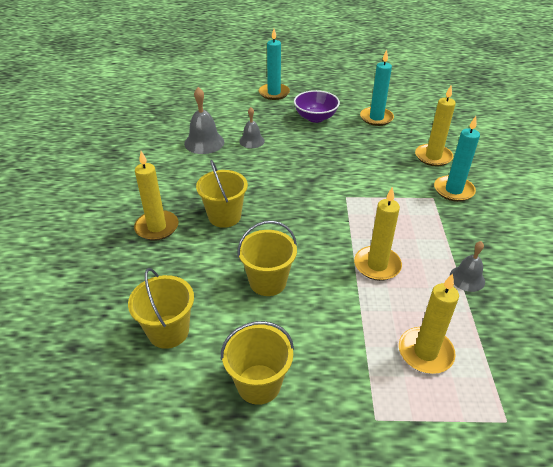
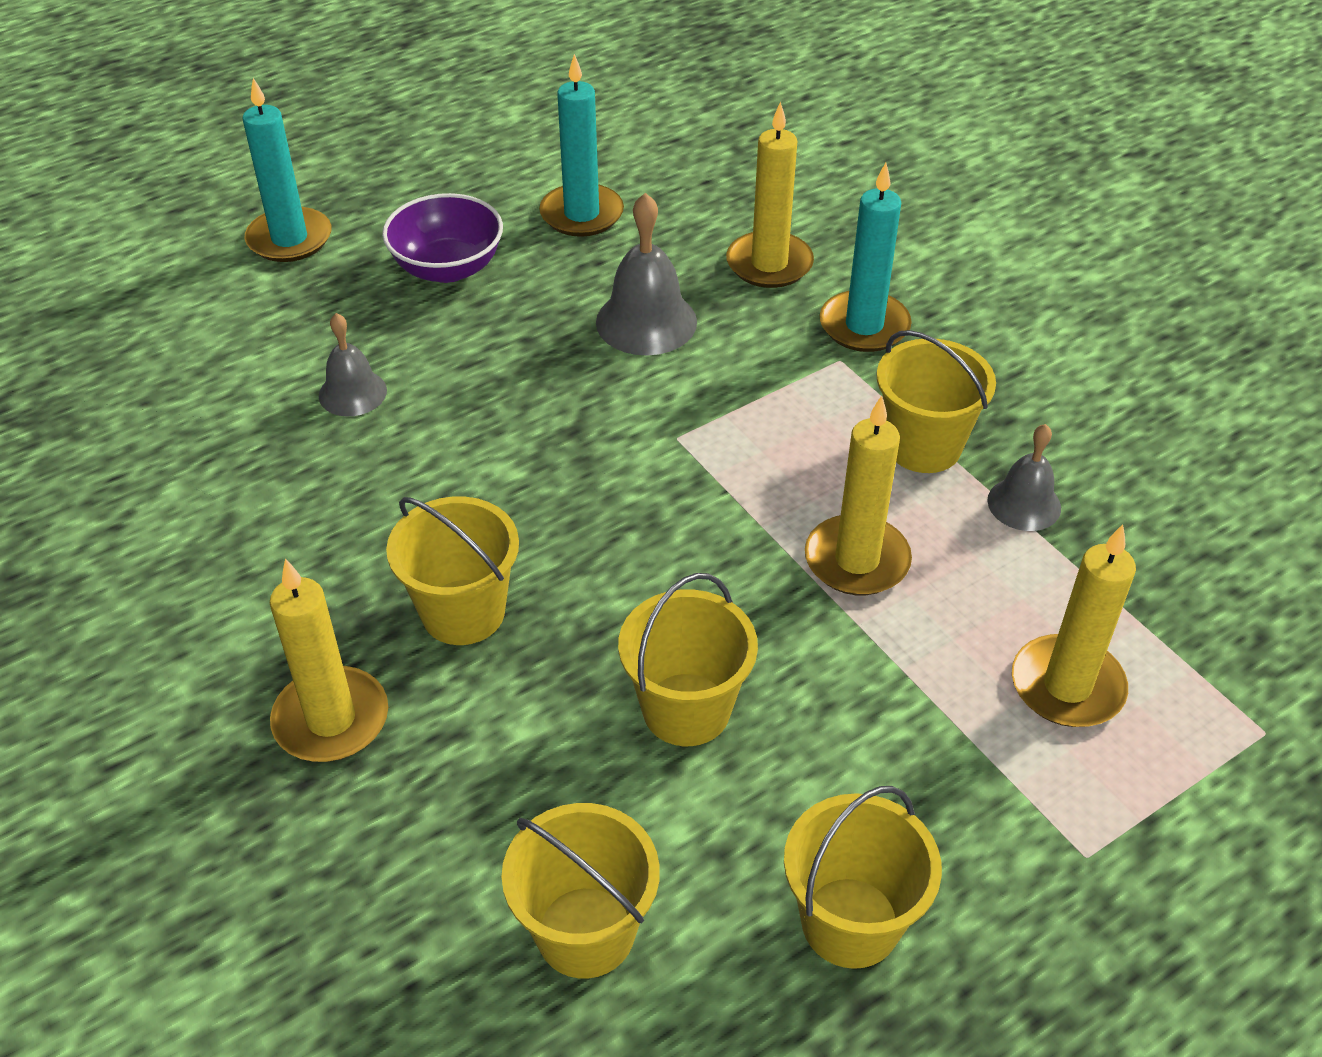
camera: 35 degrees left, 5 degrees up
grey bell [184,87,224,154] -> grey bell moved to [596,193,697,355]
none -> yellow bucket [877,330,996,473]

